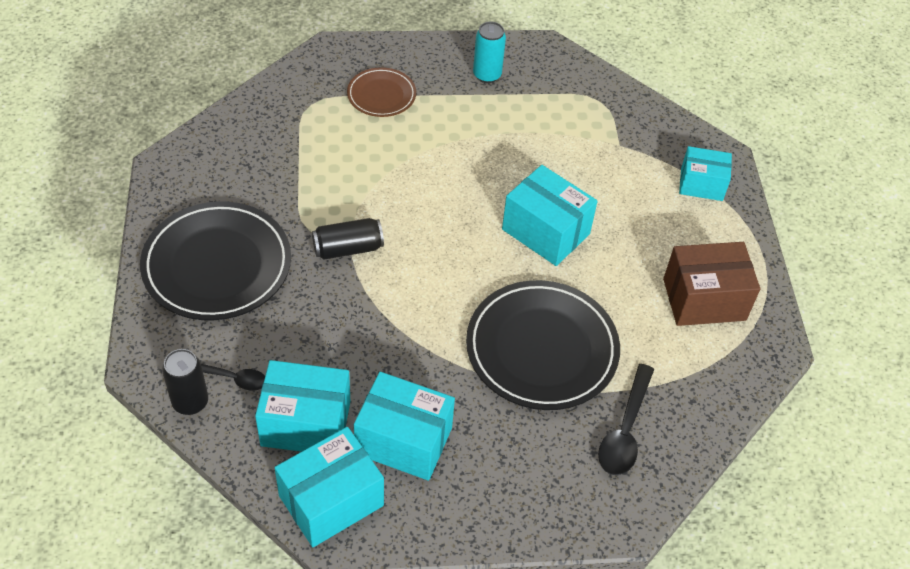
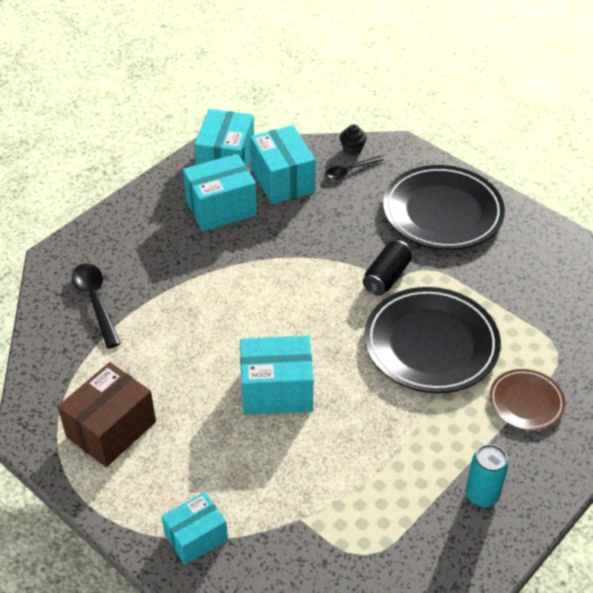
camera: 140 degrees right, 5 degrees down
black can [162,349,208,415] -> black cupcake [340,124,367,155]
turquoise box [255,360,350,452] -> turquoise box turned 75 degrees counterclockwise [250,125,316,204]
black plate [466,280,620,410] -> black plate moved to [364,287,501,393]

